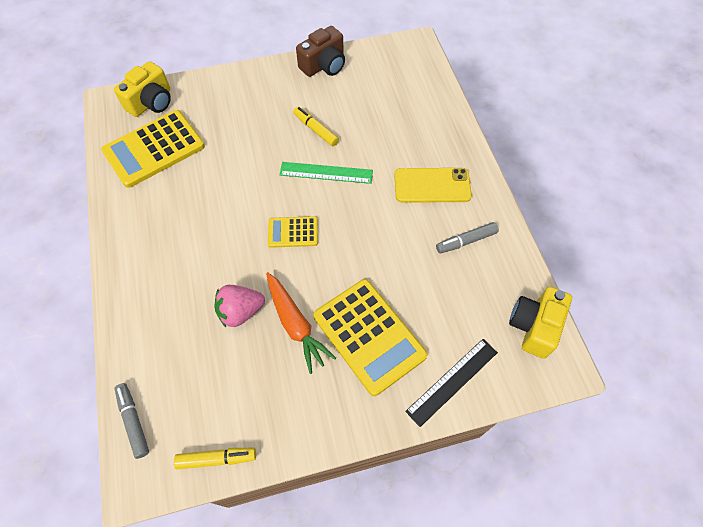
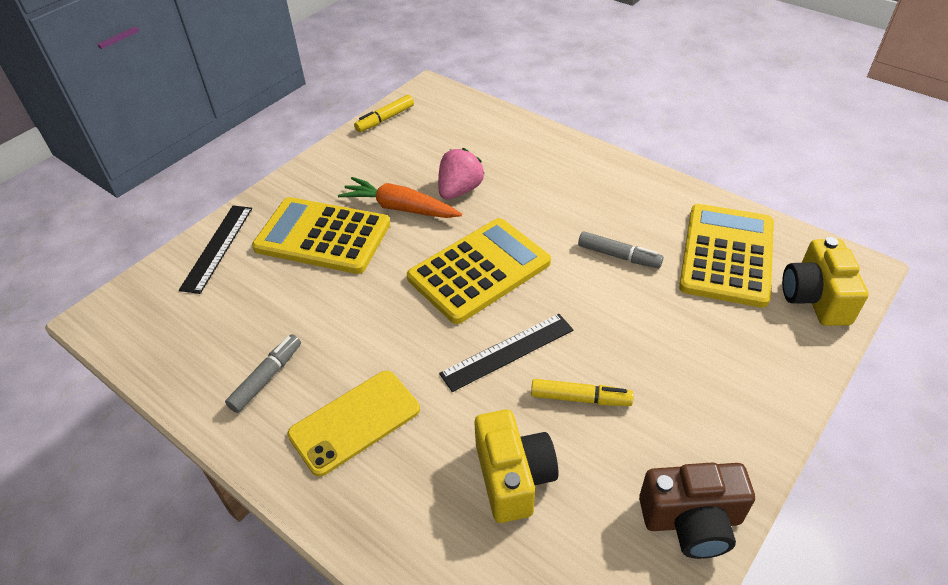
camera: 145 degrees right, 15 degrees down
grey marker [114,383,149,459] -> grey marker moved to [578,231,663,268]
yellow calculator [268,216,318,248] -> yellow calculator [407,218,551,324], size x1.92
green ruler [280,162,373,184] -> black ruler [439,314,573,392]
brown camera [296,26,345,77] -> brown camera turned 105 degrees counterclockwise [639,462,755,559]
yellow camera [509,287,572,359] -> yellow camera moved to [475,409,558,523]

